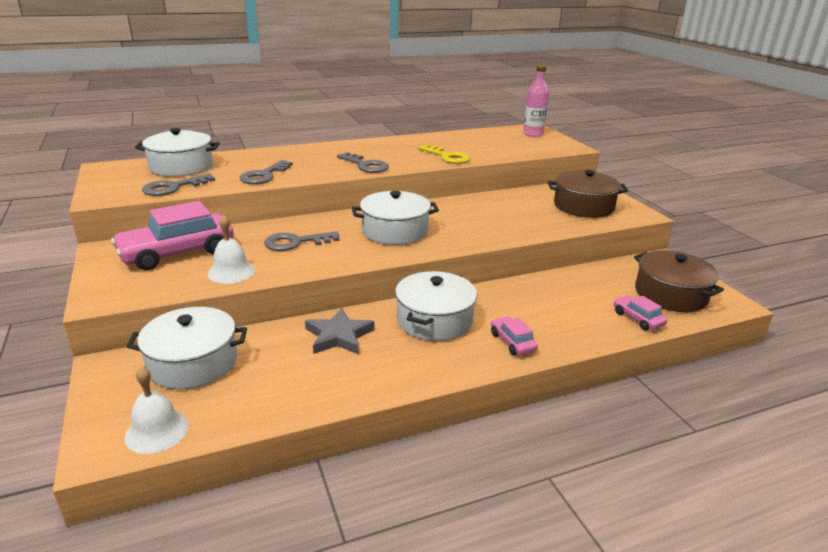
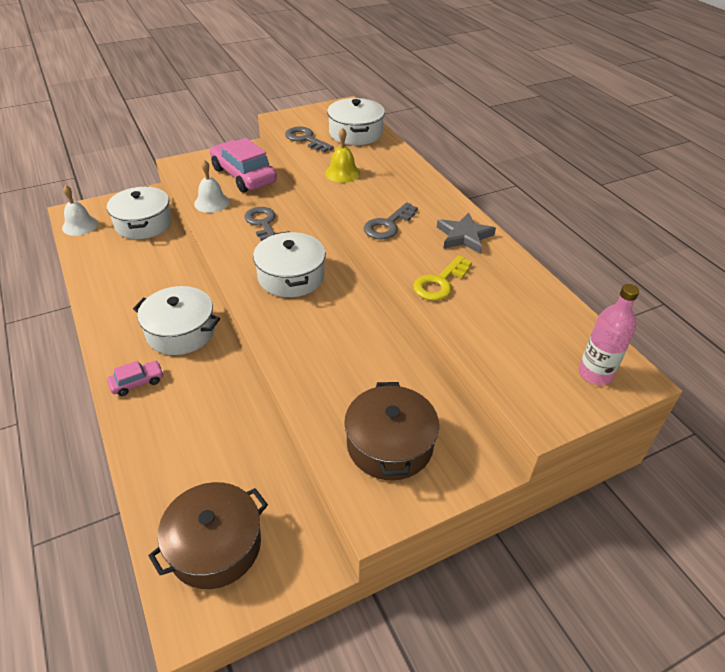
camera: 85 degrees right, 15 degrees up
grey key [240,160,293,184] -> yellow bell [325,128,360,183]
grey star [305,308,375,354] -> grey star moved to [437,212,496,254]
pink car [614,295,667,331] -> none

